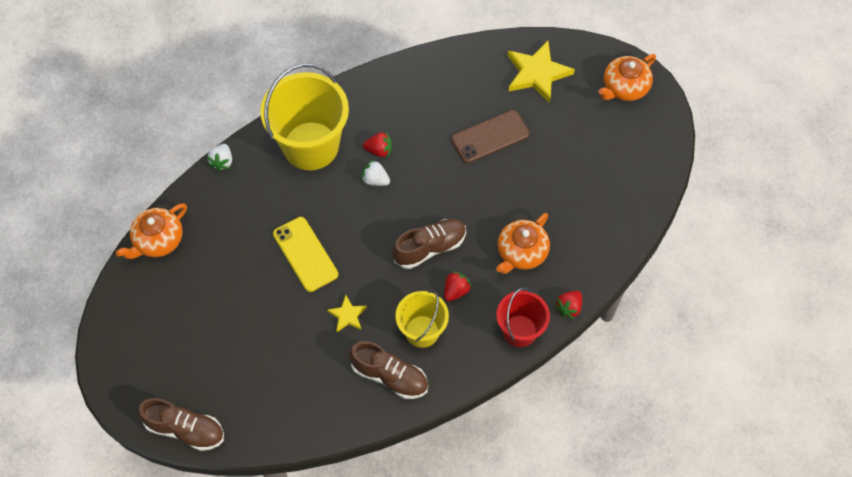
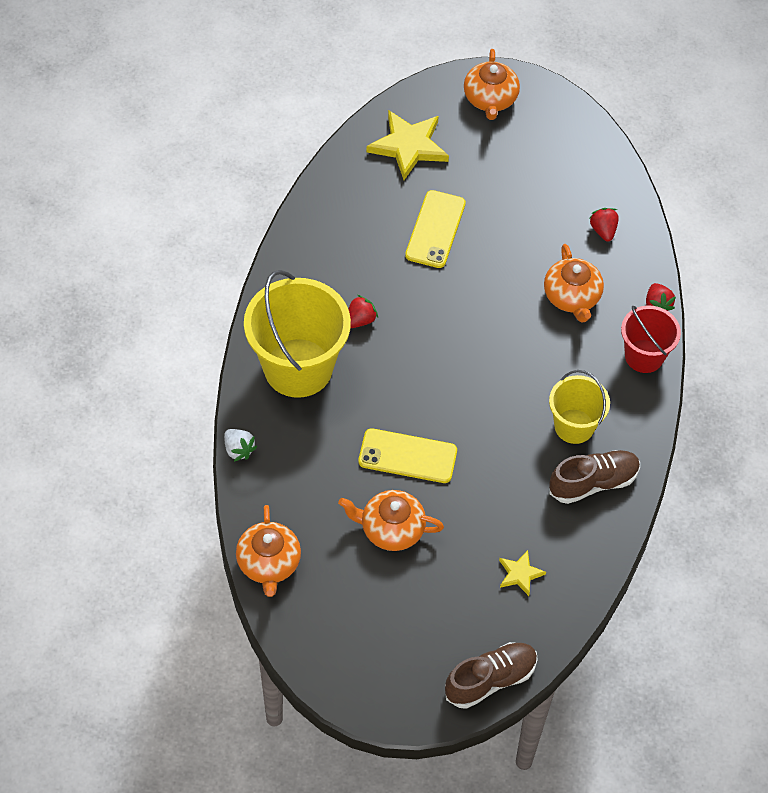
camera: 50 degrees left, 5 degrees down
yellow star [327,295,367,332] -> yellow star moved to [499,550,546,596]
white strawberry [361,160,390,186] -> none
brown shoe [392,219,466,269] -> none
red strawberry [444,271,472,302] -> red strawberry moved to [589,208,619,241]
brown phone [451,110,530,163] -> yellow phone [405,190,466,268]
none -> orange teapot [338,490,444,551]

